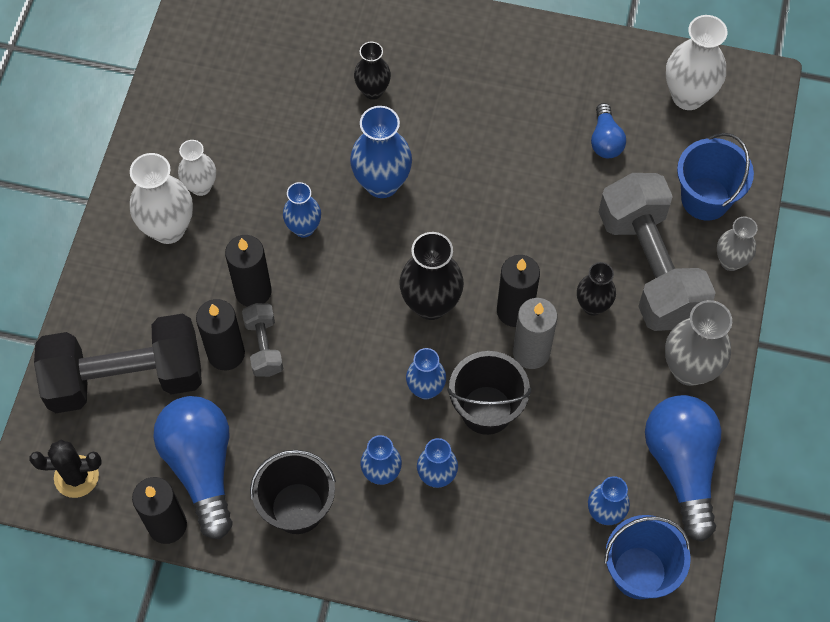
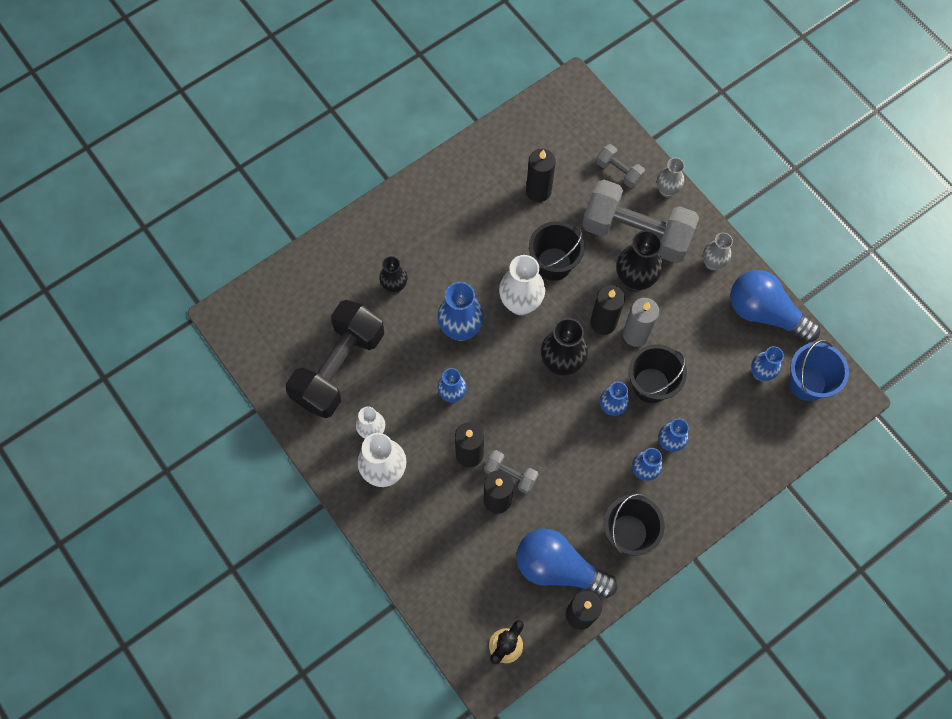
camera: 50 degrees left, 5 degrees up
black dumbbell [34,314,202,413] -> black dumbbell moved to [286,300,384,418]
black vase [577,262,616,316] -> black vase [617,230,662,292], size x1.61
blue light bulb [591,103,626,158] -> black candle [526,149,556,202]
grey vase [665,300,732,386] -> grey vase [703,233,733,270], size x0.62
white vase [666,15,727,110] -> white vase moved to [499,255,545,315]
blue bucket [677,133,754,221] -> grey dumbbell [596,144,645,188]
none -> black bucket [529,221,585,281]

